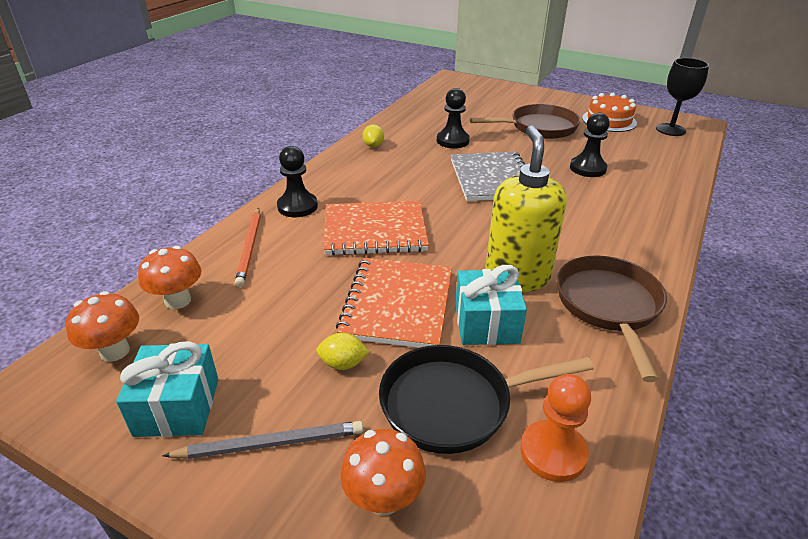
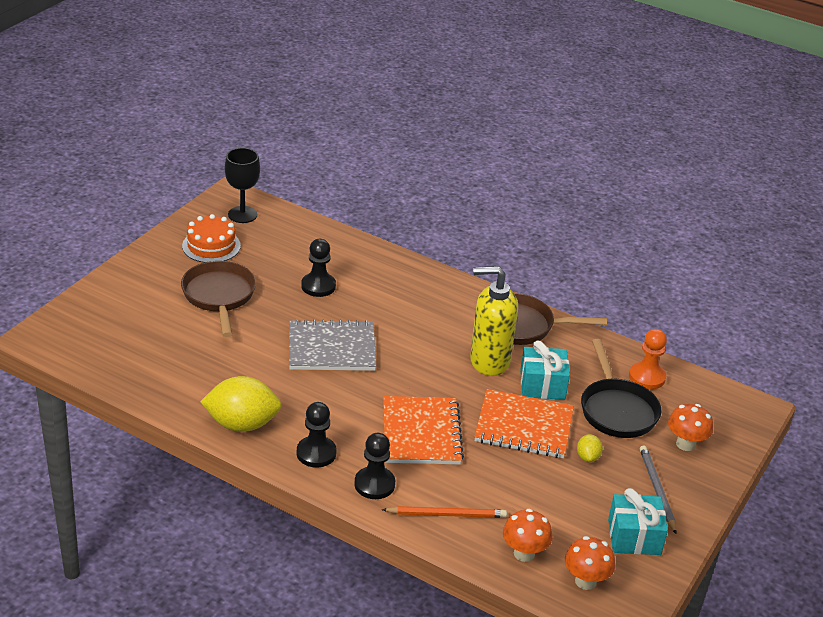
camera: 90 degrees left, 0 degrees up
yellow lemon [362,124,384,147] -> yellow lemon [200,376,281,432], size x2.18
black pawn [437,88,470,148] -> black pawn moved to [297,402,337,468]

